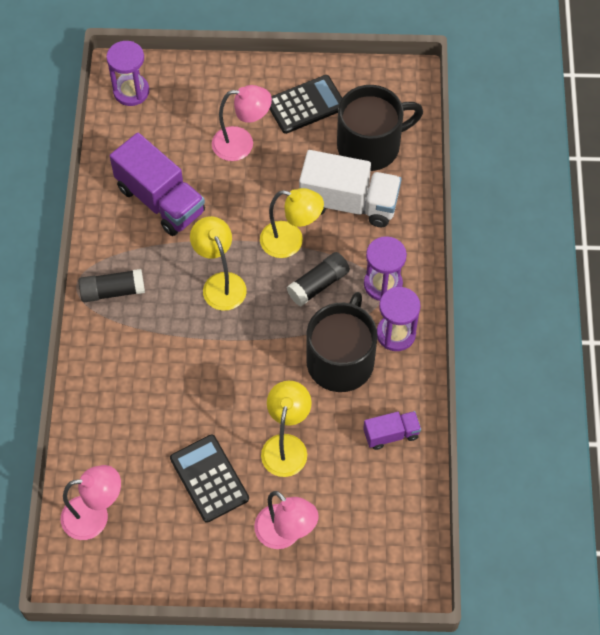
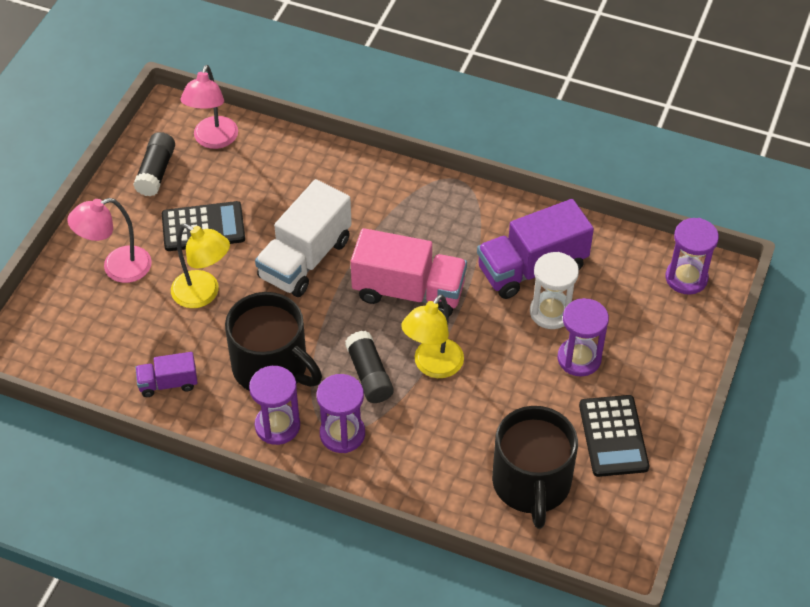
camera: 110 degrees right, 10 degrees down
black glue stick [79,269,145,302] -> black glue stick moved to [133,132,175,197]
yellow lamp [190,216,247,311] -> pink truck [351,228,467,316]
pink lamp [212,85,272,161] -> purple hourglass [557,298,609,376]
white truck [299,150,401,227] -> white truck moved to [255,179,352,297]
purple truck [363,411,421,450] -> purple truck turned 75 degrees clockwise [135,352,198,397]
none -> white hourglass [530,252,579,329]

